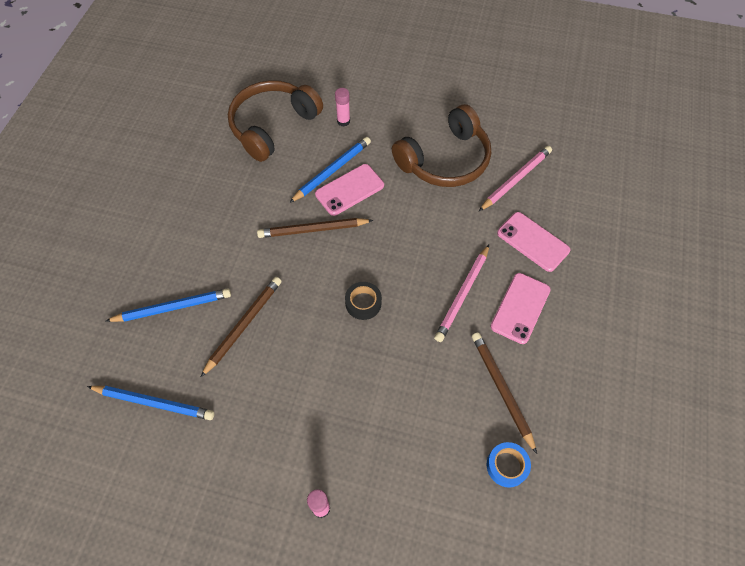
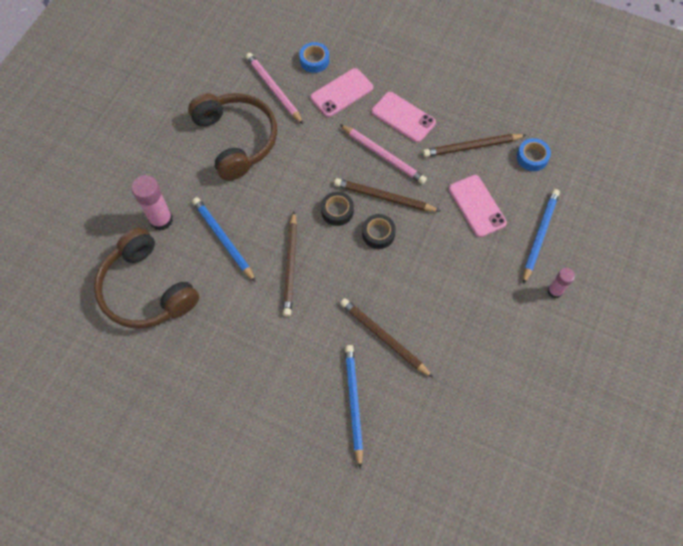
camera: 80 degrees left, 5 degrees up
blue pencil [87,386,214,420] -> blue pencil moved to [523,189,560,285]
pink phone [315,164,384,216] -> pink phone moved to [449,175,507,237]
pink glue stick [335,88,350,126] -> pink glue stick [131,175,173,231], size x1.65
none -> blue tape [299,42,329,73]
none -> black tape [321,192,354,226]
none -> brown pencil [334,178,440,212]

